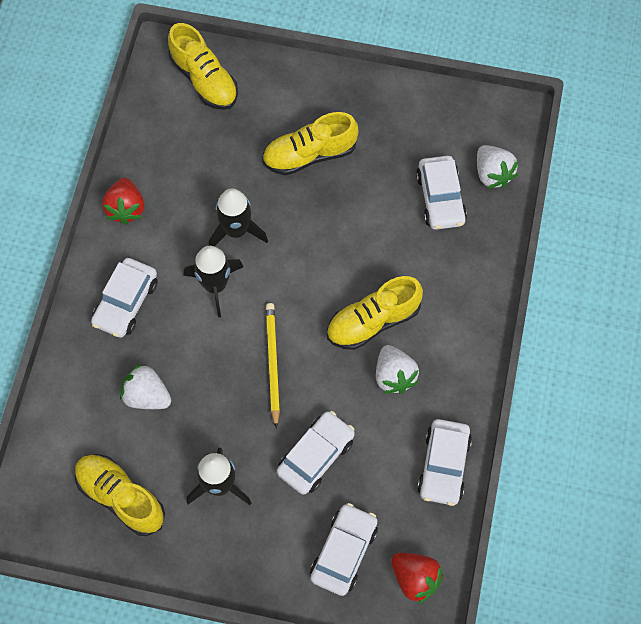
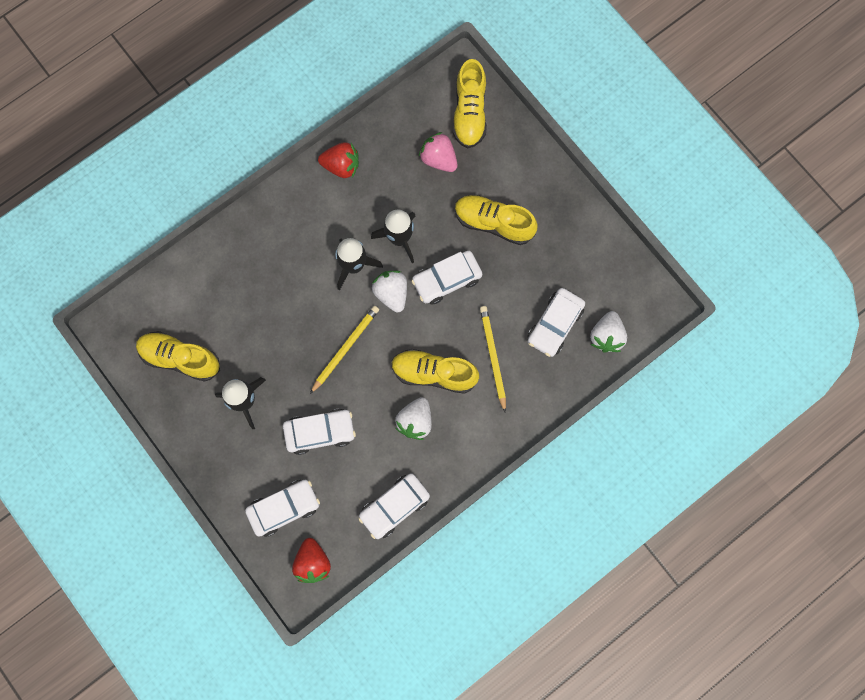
camera: 40 degrees right, 10 degrees up
yellow shoe [75,454,165,536] -> yellow shoe turned 60 degrees counterclockwise [136,331,220,382]
white car [91,258,158,338] -> white car moved to [411,251,482,305]
red strawberry [102,178,144,225] -> red strawberry turned 120 degrees counterclockwise [318,142,359,178]
white strawberry [120,364,171,409] -> white strawberry moved to [372,271,407,312]
none -> pink strawberry [419,132,458,172]
none -> yellow pencil [480,306,506,412]

